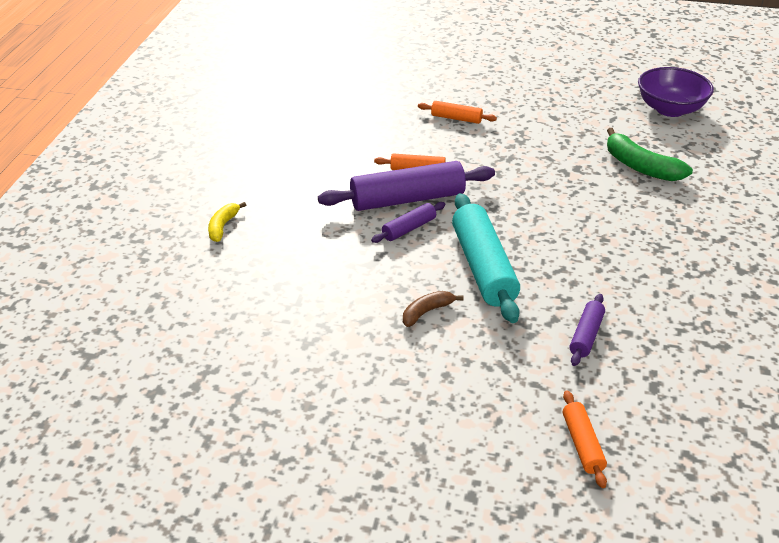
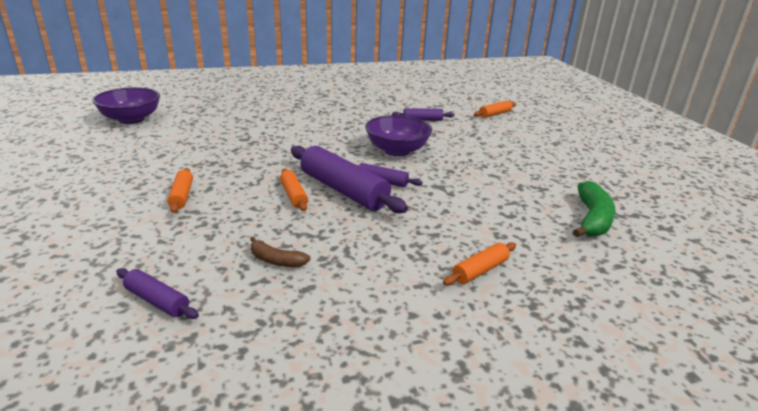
camera: 120 degrees left, 10 degrees down
yellow banana [208,202,246,242] -> orange rolling pin [443,242,516,285]
brown banana [403,291,464,327] -> brown banana moved to [250,236,311,267]
turquoise rolling pin [452,193,520,323] -> purple bowl [365,115,432,156]
green banana [607,128,693,181] -> green banana moved to [573,181,616,237]
none -> purple rolling pin [116,268,199,319]

